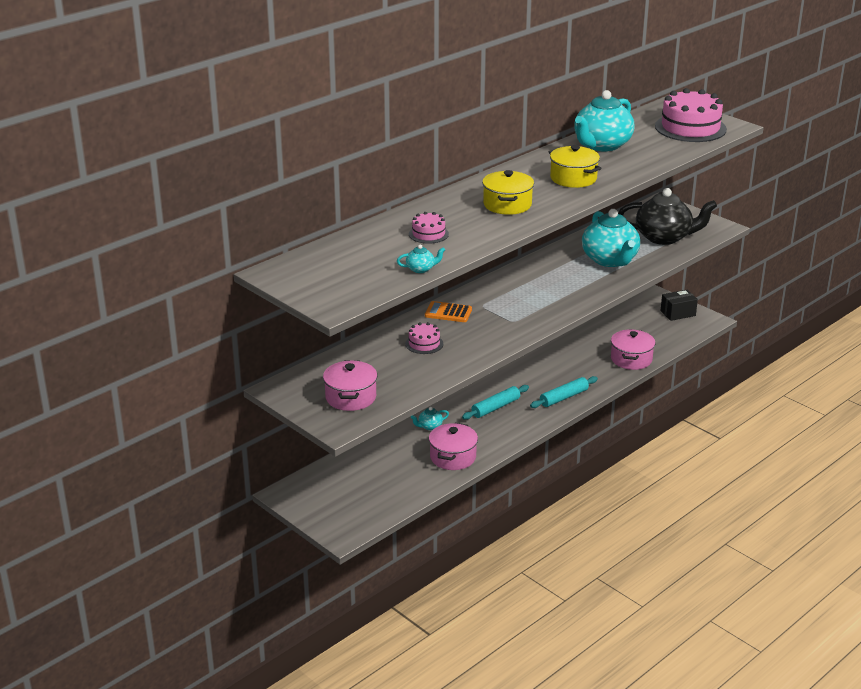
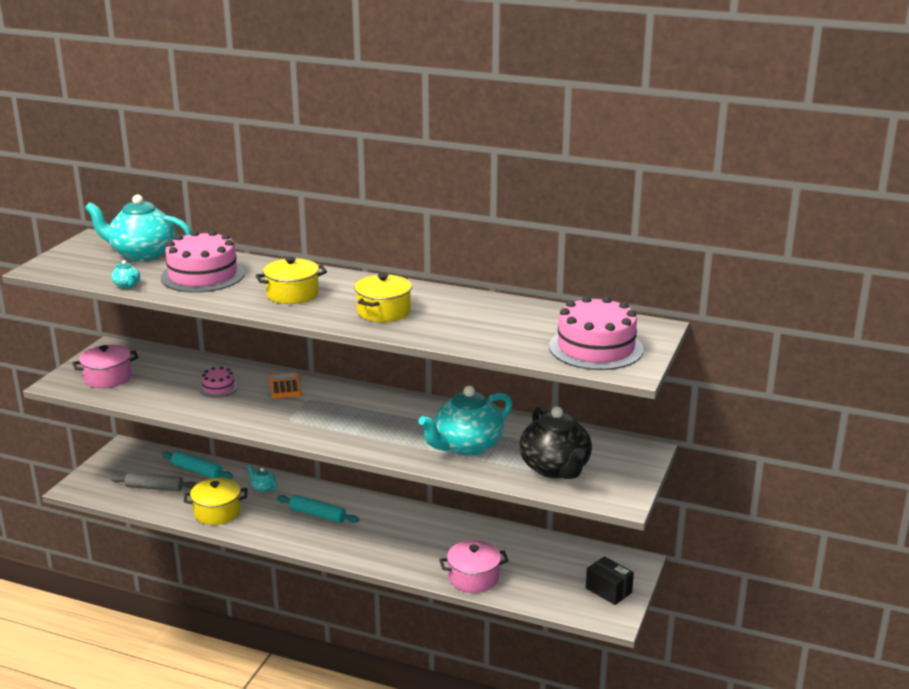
camera: 65 degrees right, 5 degrees down
pink cake [409,212,449,244] -> pink cake [161,230,245,293], size x2.06
pink pot [429,423,478,470] -> yellow pot [184,478,247,525]
turquoise rolling pin [530,376,598,408] -> turquoise rolling pin moved to [162,452,233,479]
turquoise teapot [574,90,634,152] -> turquoise teapot moved to [85,195,191,261]
none -> grey rolling pin [110,473,197,491]

